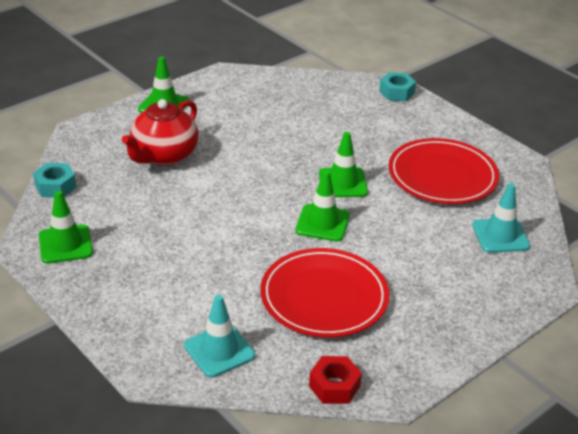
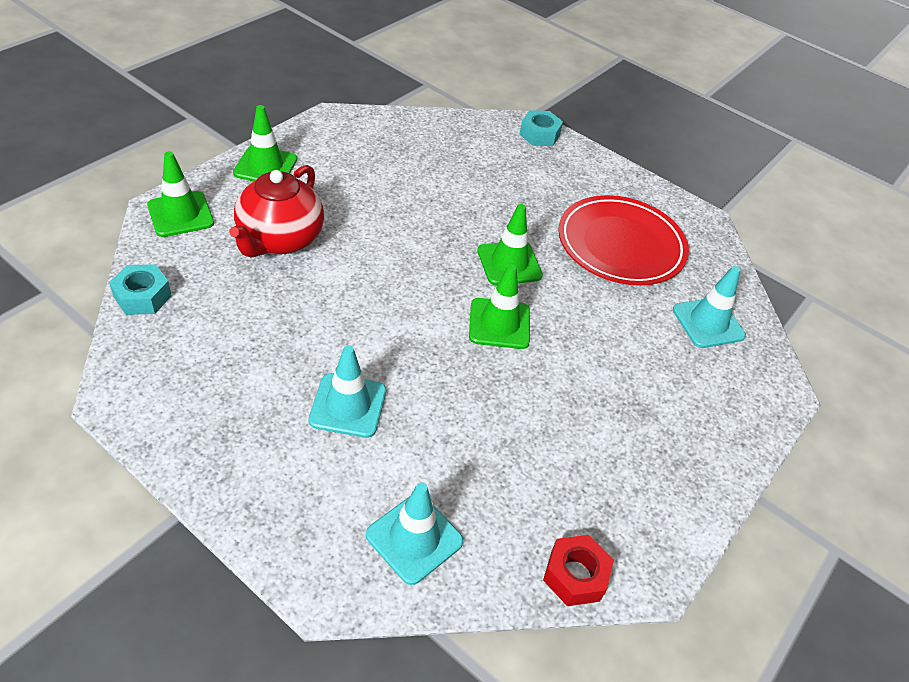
camera: 15 degrees left, 10 degrees up
green traffic cone [39,190,93,264] -> green traffic cone moved to [147,151,214,237]
red plate [261,248,389,337] -> none
none -> turquoise traffic cone [308,345,386,438]

